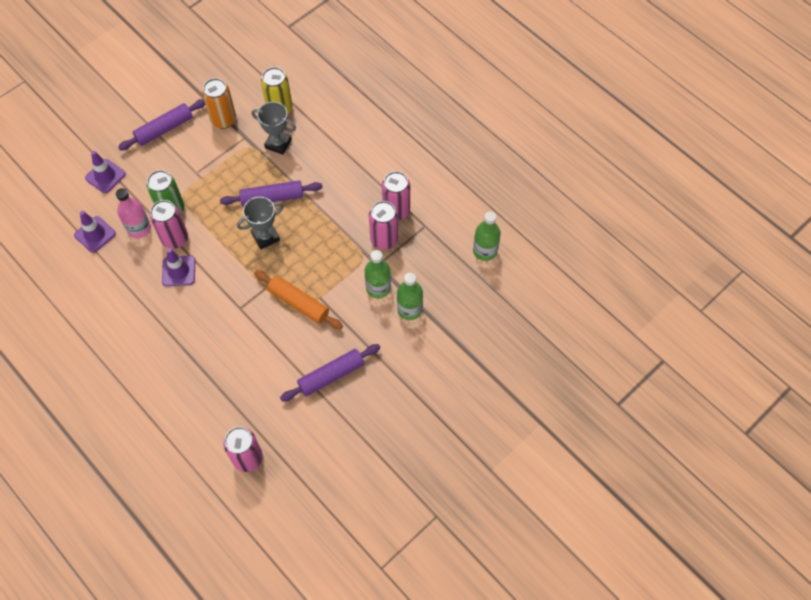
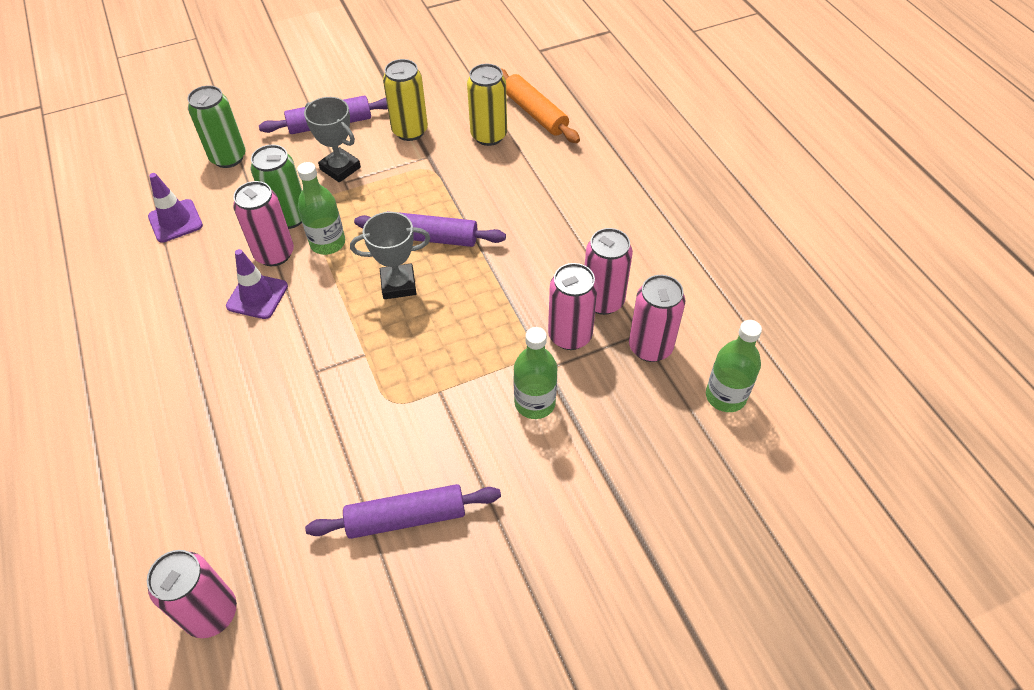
camera: 20 degrees right, 10 degrees down
purple traffic cone [85,151,126,193] -> green can [187,85,246,168]
pink bottle [116,188,151,239] -> none
orange can [202,78,236,129] -> yellow can [383,59,428,141]
grey trophy [251,102,296,155] -> grey trophy moved to [304,97,361,183]
orange rolling pin [254,270,343,329] -> orange rolling pin moved to [500,68,580,143]
green bottle [397,272,423,320] -> green bottle moved to [297,162,345,255]
none -> pink can [629,275,685,362]

